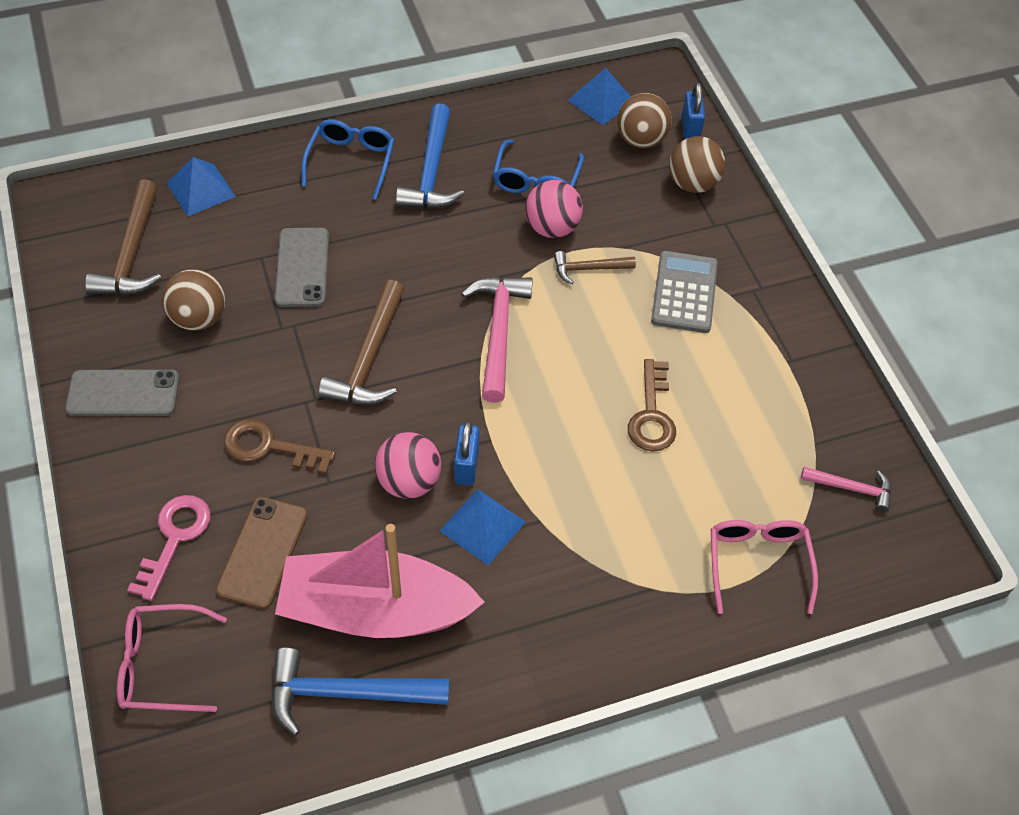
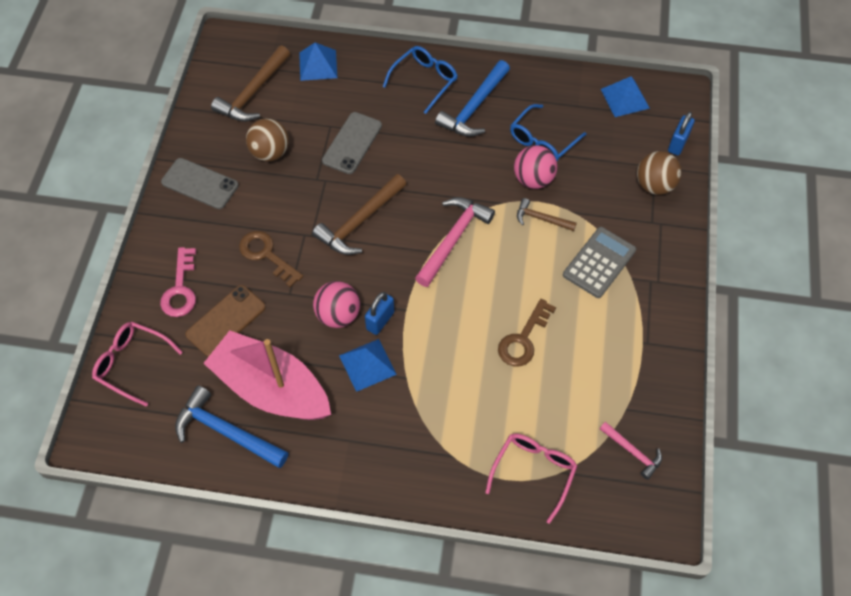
camera: 30 degrees right, 5 degrees up
pink key [127,495,211,601] -> pink key turned 135 degrees clockwise [160,247,196,317]
brown ball [617,93,672,149] -> none

